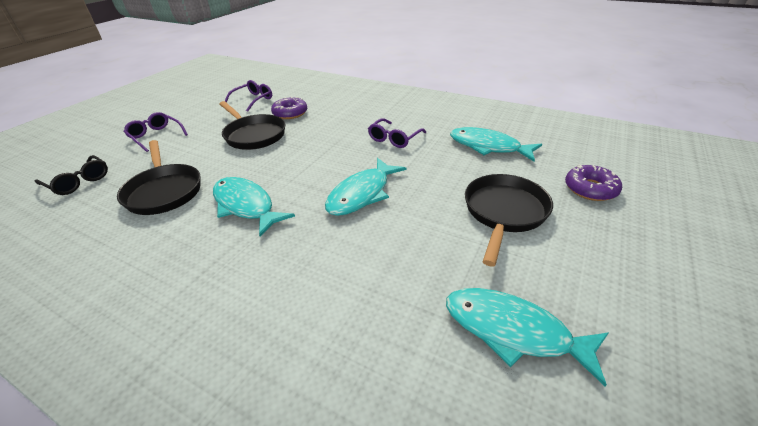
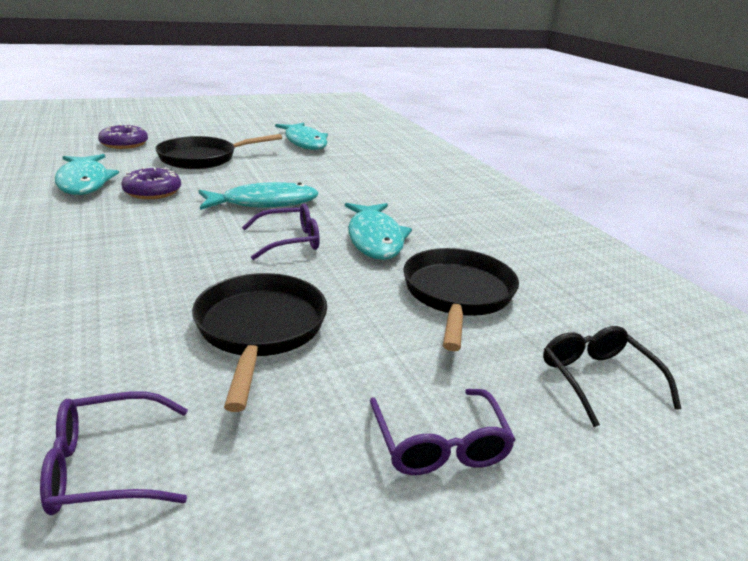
camera: 145 degrees left, 10 degrees down
purple donut [271,97,307,119] -> purple donut moved to [121,167,181,199]
purple glasses [368,118,426,148] -> purple glasses moved to [242,204,320,260]

